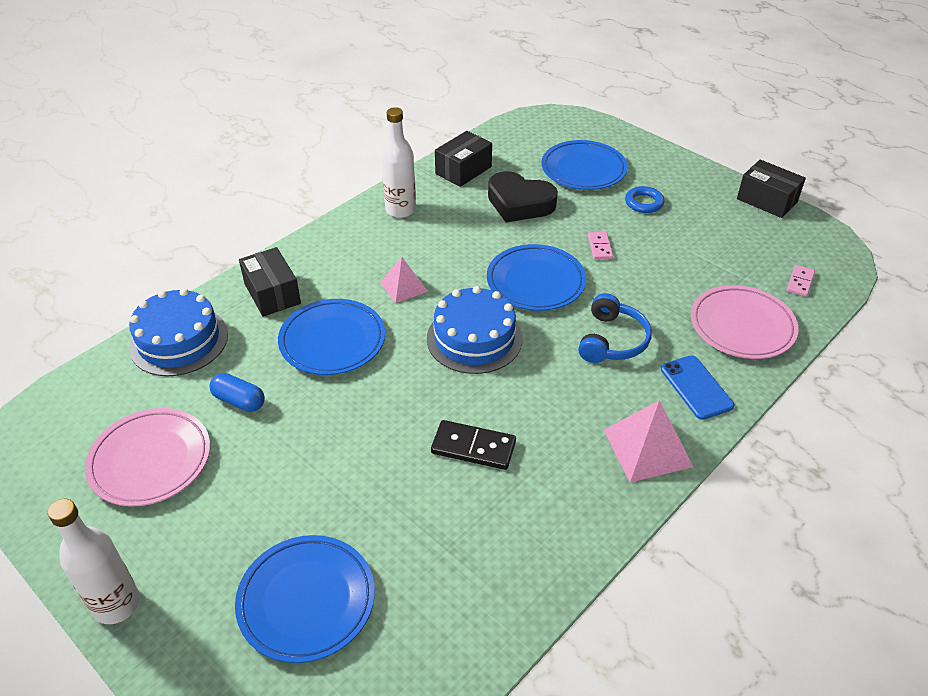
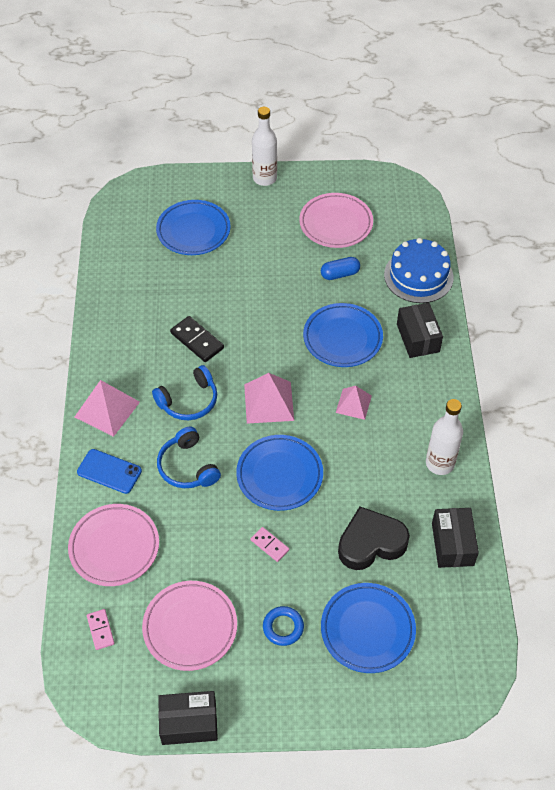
camera: 135 degrees right, 10 degrees up
black box [239,247,301,317] -> black box turned 60 degrees clockwise [397,303,443,358]
blue cake [427,286,522,374] -> pink pyramid [244,373,294,424]
black domino [431,420,516,470] -> black domino turned 75 degrees clockwise [170,316,224,362]
none -> pink plate [142,581,237,671]
none -> blue headphones [152,365,217,420]

